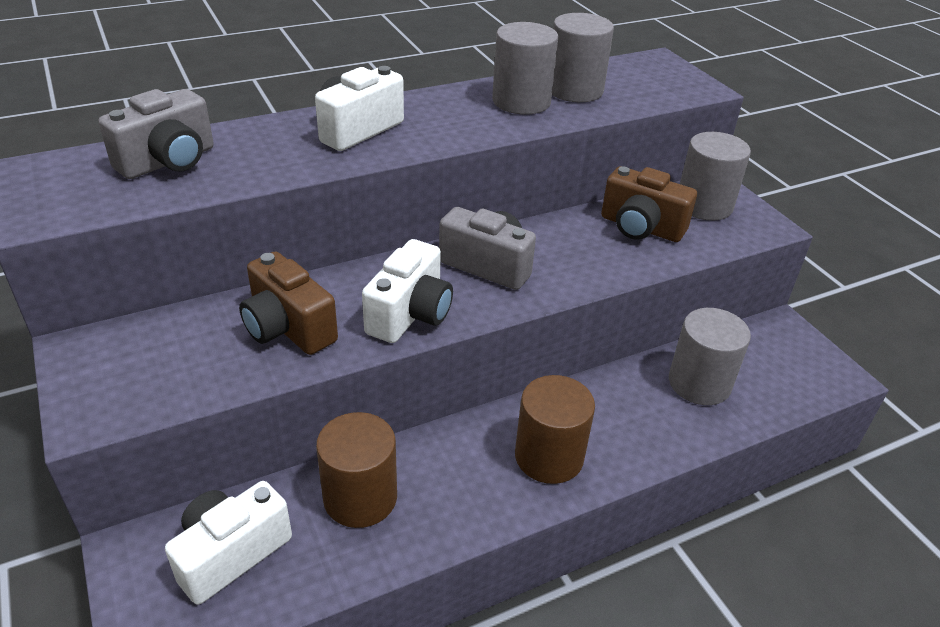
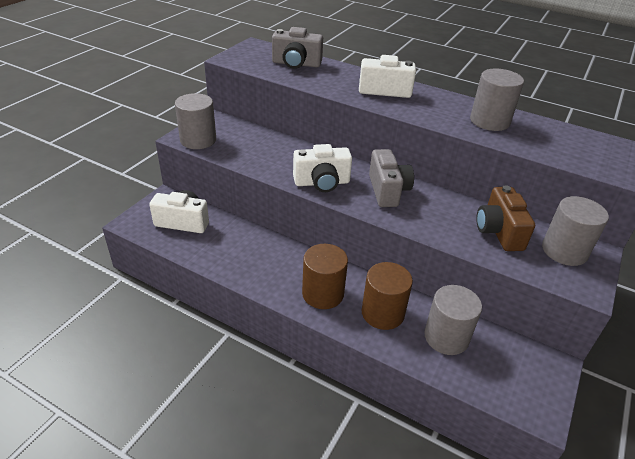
camera: 55 degrees right, 0 degrees up
brown camera [239,251,338,355] -> none
brown cylinder [316,412,397,528] -> brown cylinder moved to [362,262,413,330]
grey cylinder [552,13,614,102] -> grey cylinder moved to [175,93,216,149]

